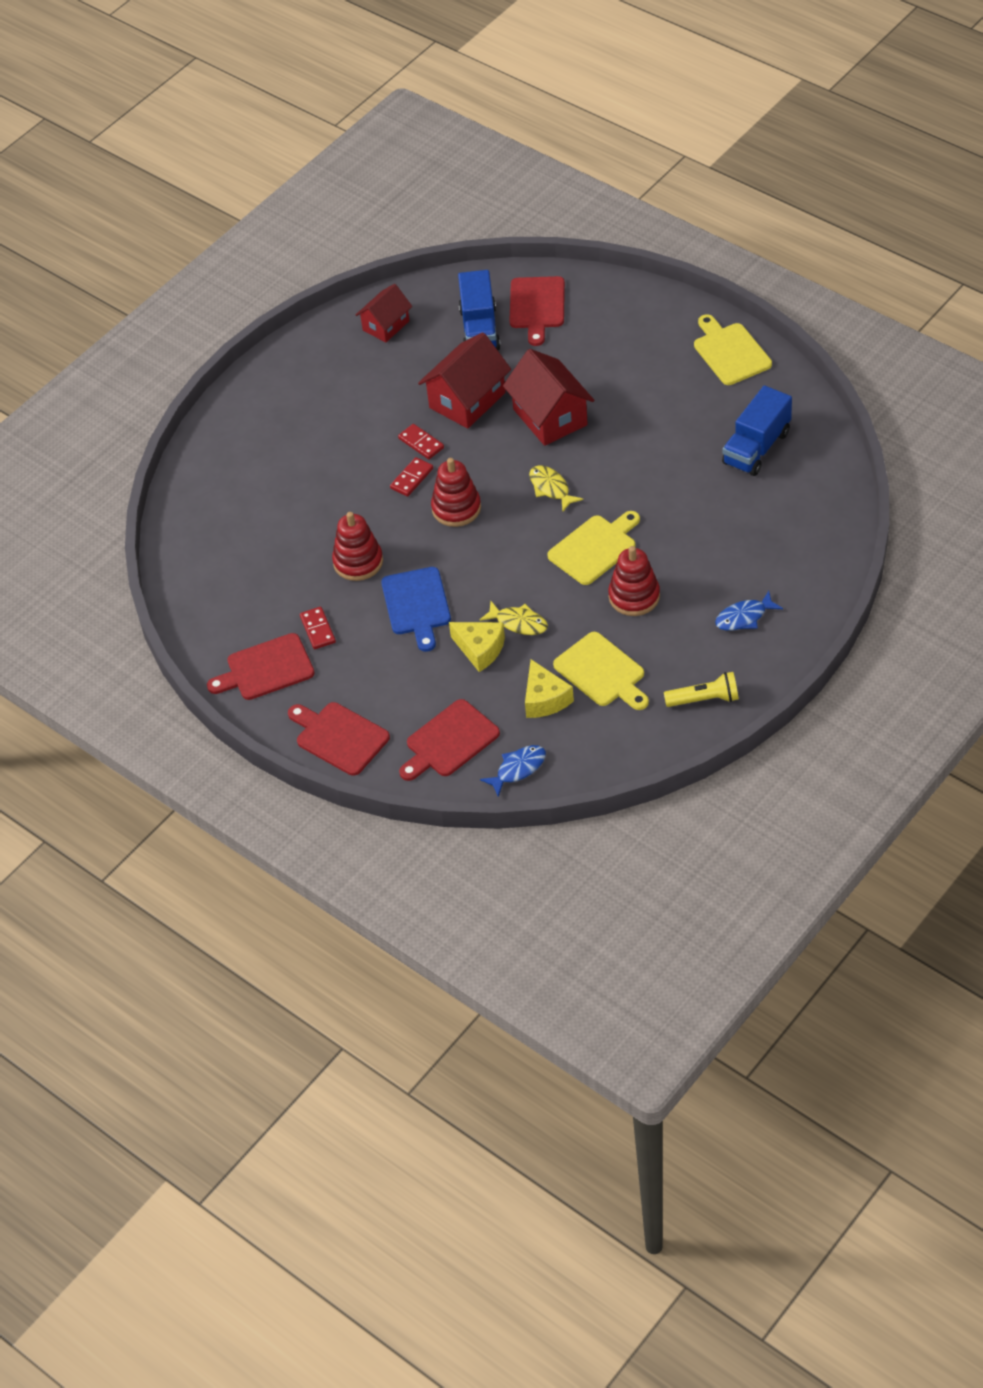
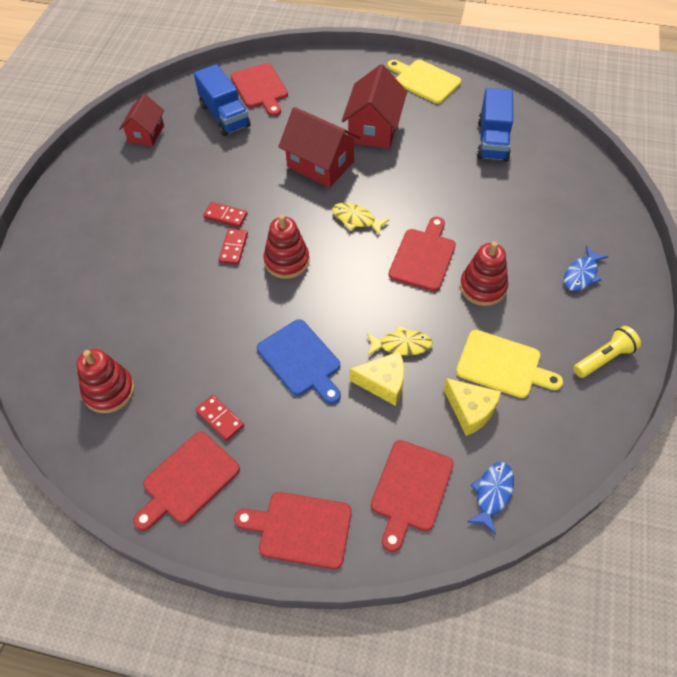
camera: 30 degrees left, 5 degrees up
red stacking toy [332,512,383,581] -> red stacking toy moved to [77,349,135,413]
red house [418,332,511,429] -> red house moved to [342,64,407,149]
yellow cutting board [547,511,640,585] -> red cutting board [389,217,456,292]

